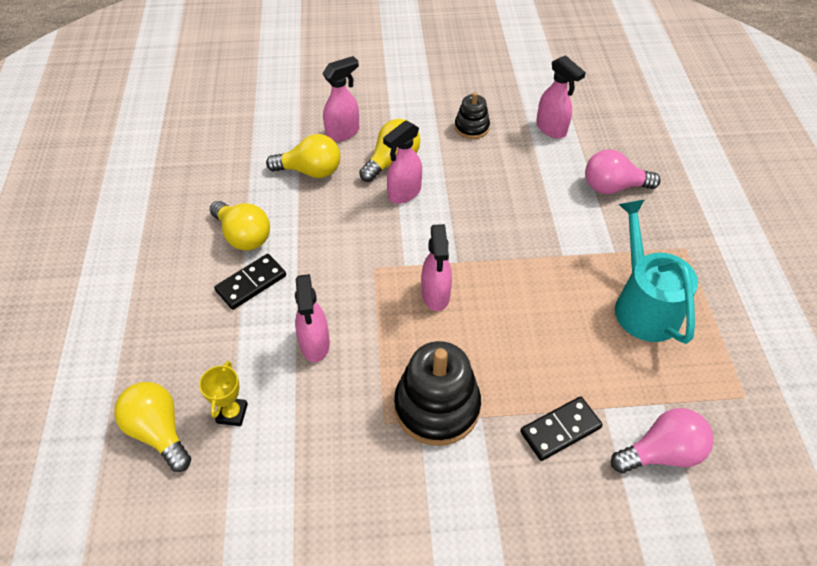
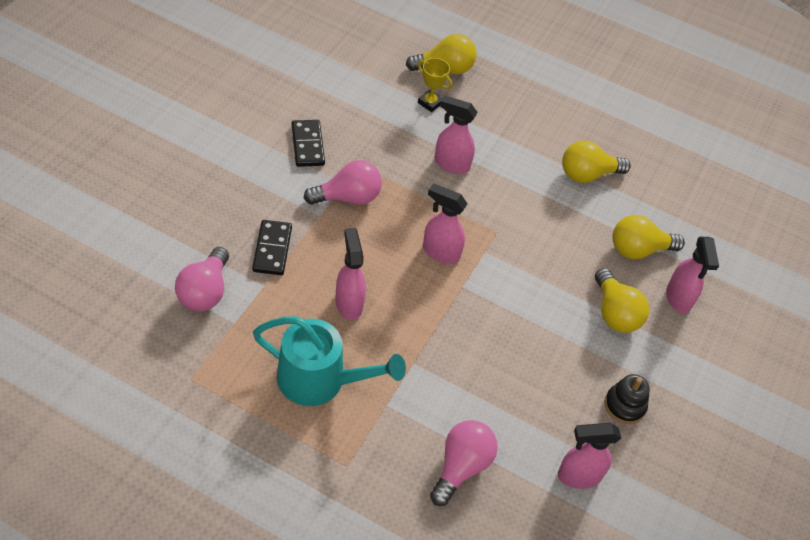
camera: 115 degrees right, 0 degrees up
black domino [214,254,286,310] -> black domino moved to [292,120,325,167]
yellow light bulb [266,134,340,178] -> yellow light bulb turned 45 degrees clockwise [612,215,685,260]
pink spray bottle [383,121,422,204] -> pink spray bottle moved to [335,228,366,320]
black stacking toy [394,341,481,446] -> pink light bulb [304,160,382,205]

